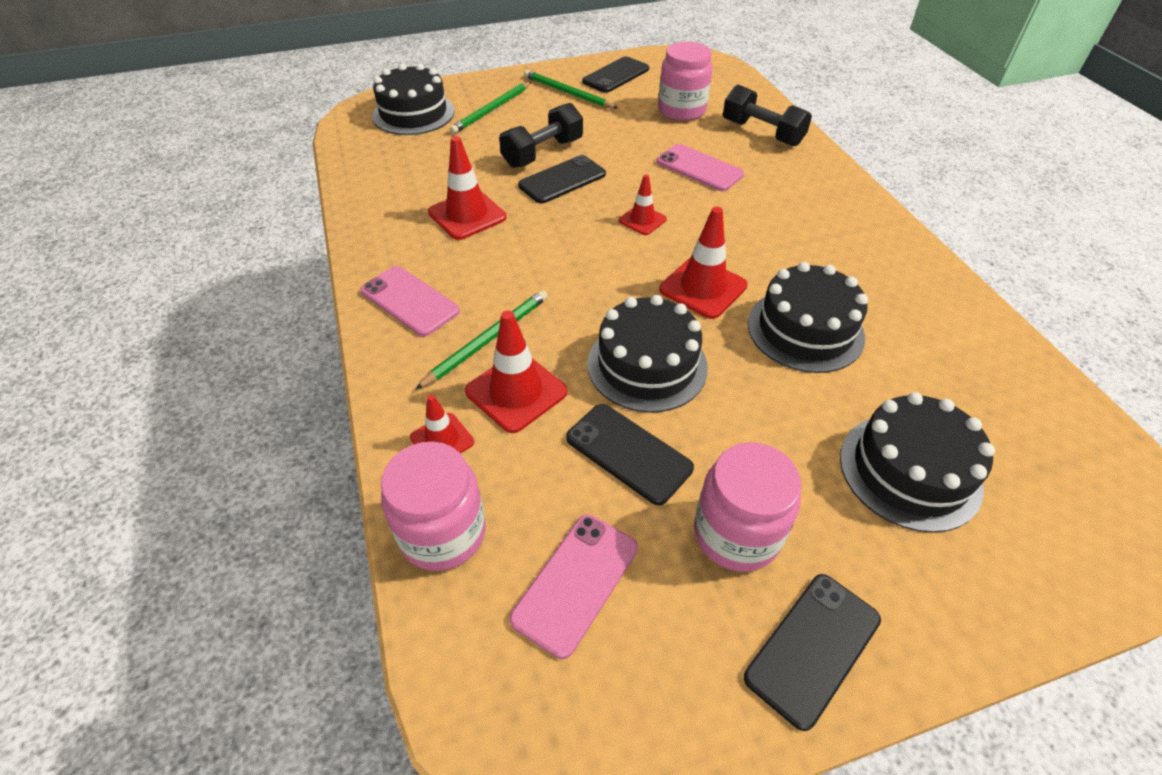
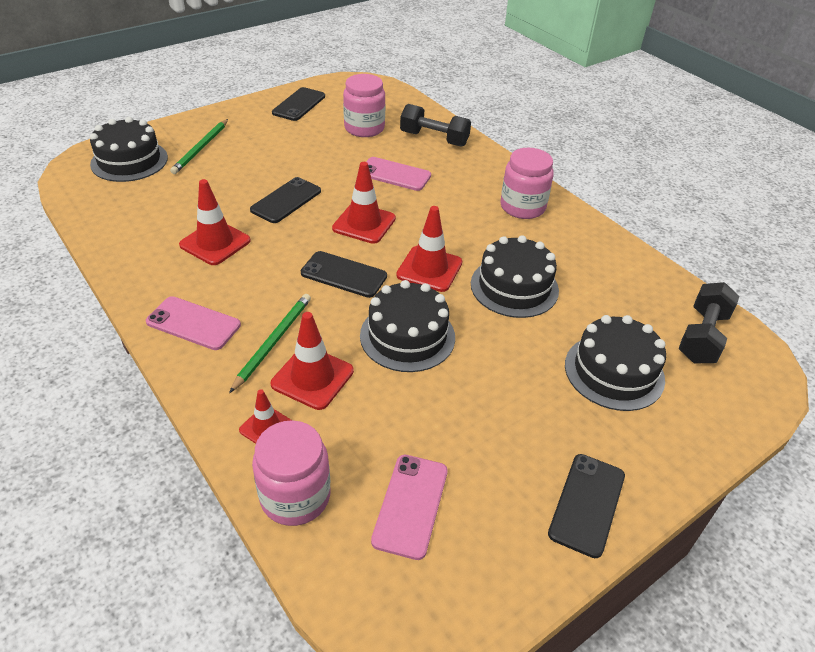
camera: 20 degrees left, 5 degrees down
black dumbbell [499,103,583,168] -> black dumbbell moved to [678,282,739,363]
green pencil [524,70,618,109] -> none
black phone [566,404,694,505] -> black phone moved to [301,251,387,298]
red traffic cone [619,174,667,235] -> red traffic cone [332,162,396,244], size x1.66
pink jar [694,442,801,572] -> pink jar moved to [500,148,554,219]

